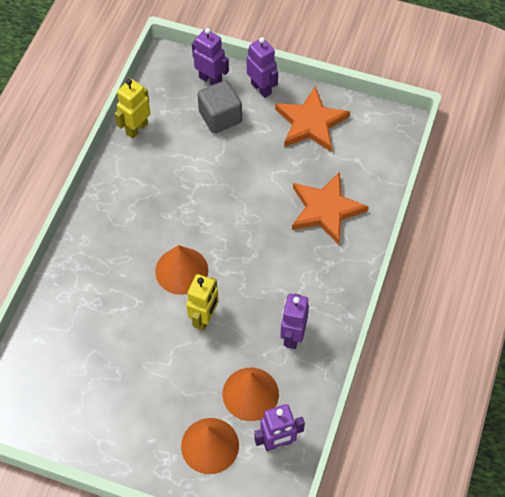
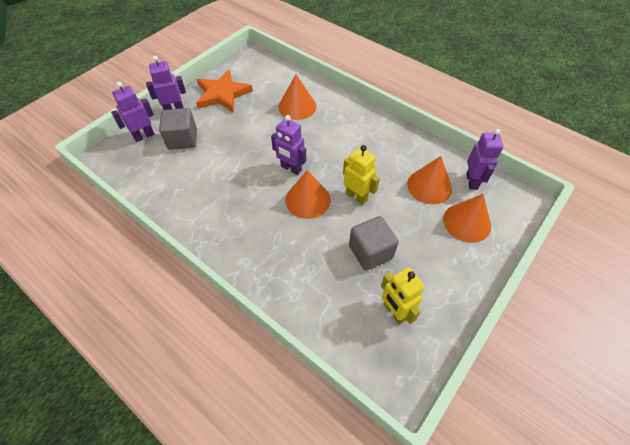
camera: 70 degrees left, 5 degrees down
yellow robot [115,79,150,138] -> yellow robot moved to [381,267,425,325]
purple robot [280,294,309,349] -> purple robot moved to [271,115,306,175]
orange star [292,172,369,245] -> orange cone [278,75,316,120]
none -> grey cube [349,216,399,270]

